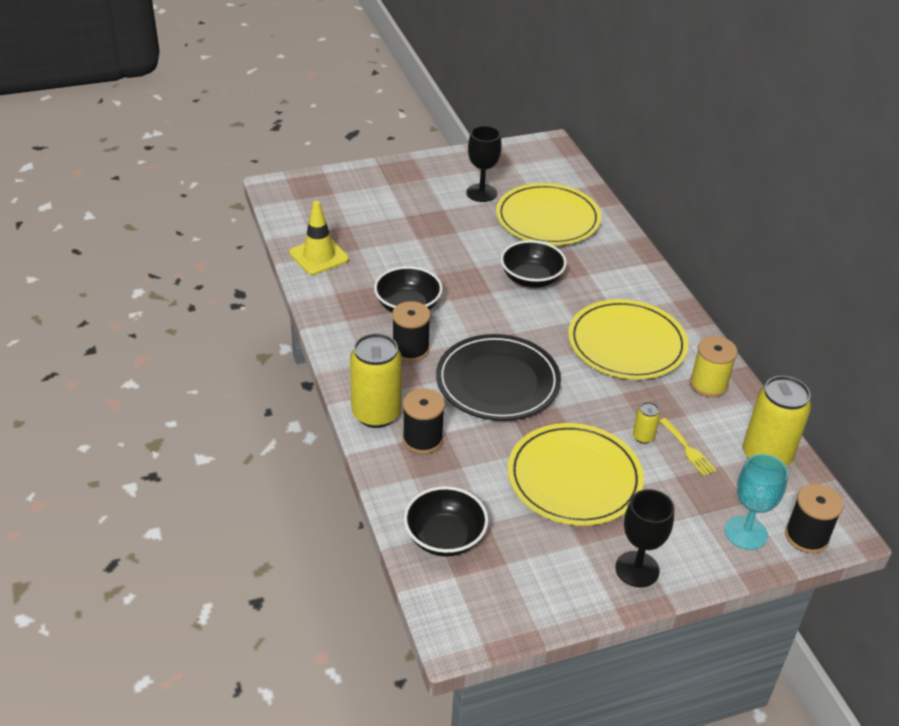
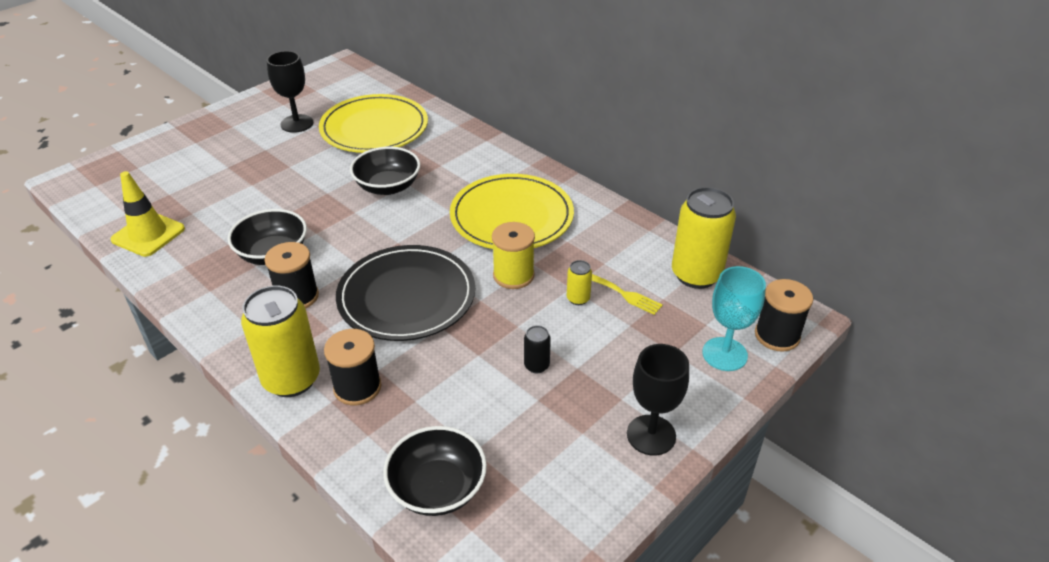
camera: 25 degrees left, 0 degrees up
yellow plate [508,423,644,526] -> black can [524,325,551,373]
yellow spool [690,336,738,398] -> yellow spool moved to [492,222,535,289]

